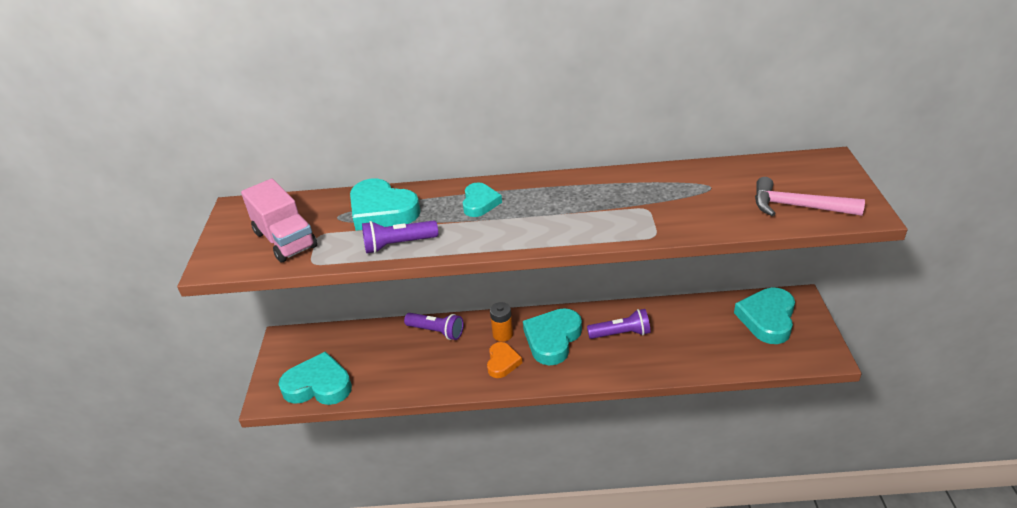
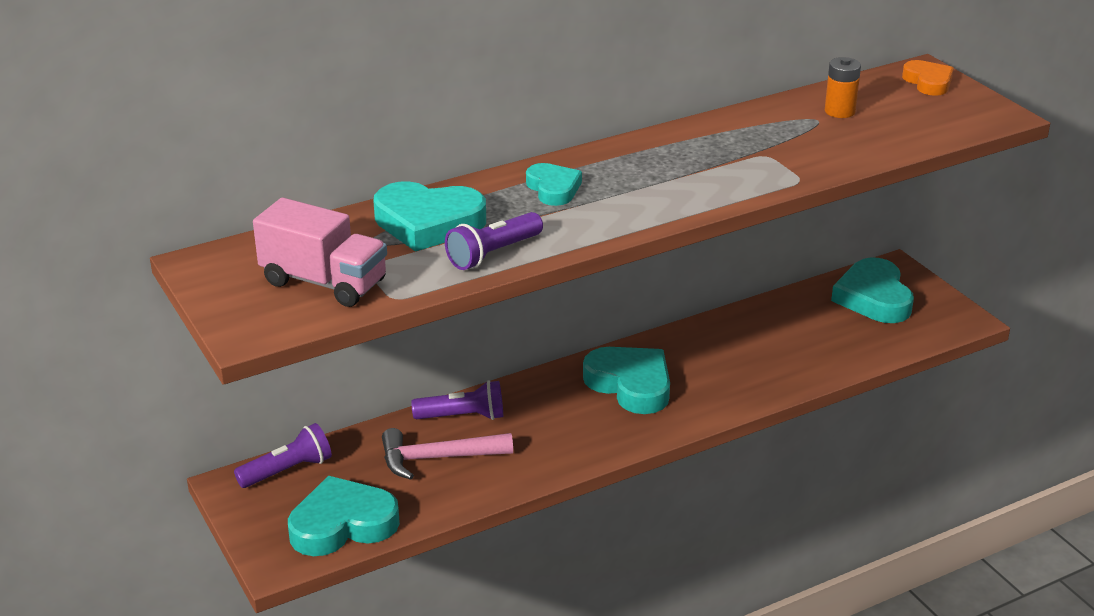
camera: 30 degrees left, 5 degrees down
orange heart [487,342,522,378] -> orange heart moved to [902,60,954,96]
orange battery [490,302,513,342] -> orange battery moved to [825,57,861,118]
turquoise heart [523,308,582,366] -> turquoise heart turned 135 degrees clockwise [583,347,670,414]
purple flashlight [587,309,650,339] -> purple flashlight moved to [234,423,332,488]
pink hammer [755,177,865,216] -> pink hammer moved to [382,428,513,480]

